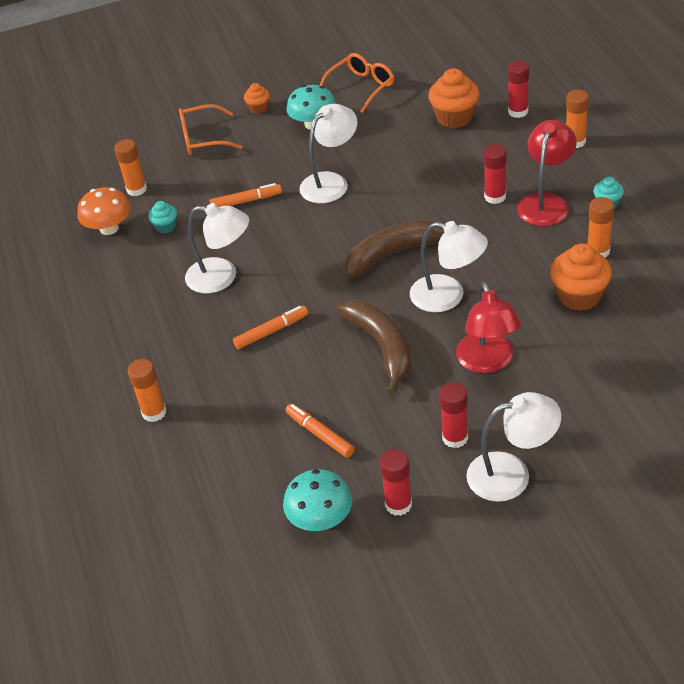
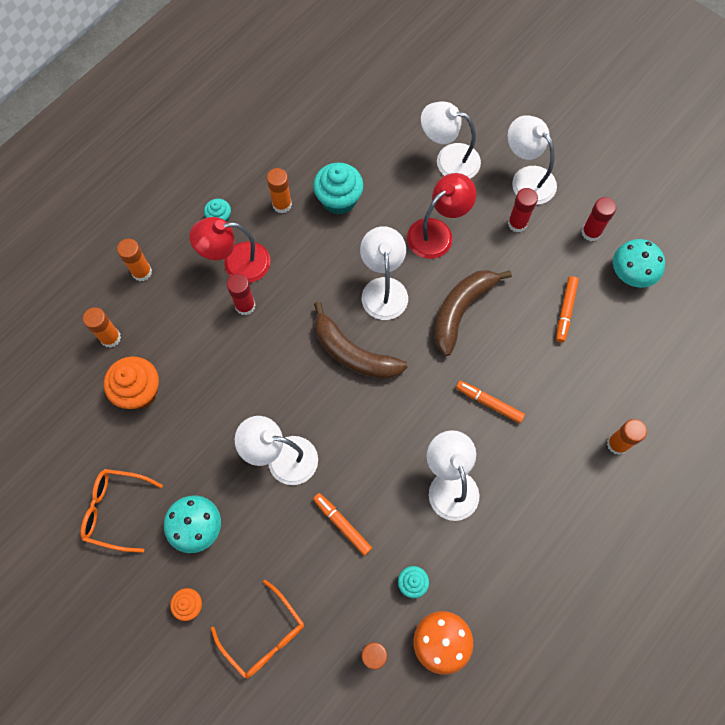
camera: 125 degrees left, 25 degrees up
red glue stick [508,61,529,118] -> orange glue stick [83,307,121,348]
orange cupcake [550,243,612,311] -> turquoise cupcake [313,163,364,215]
none -> white lamp [421,102,481,178]

